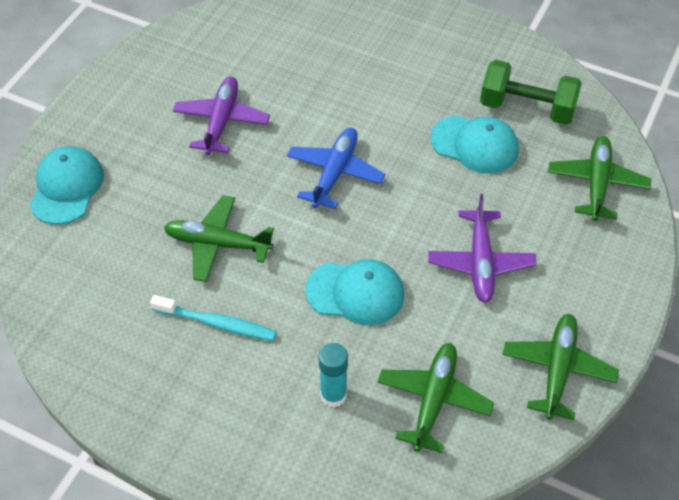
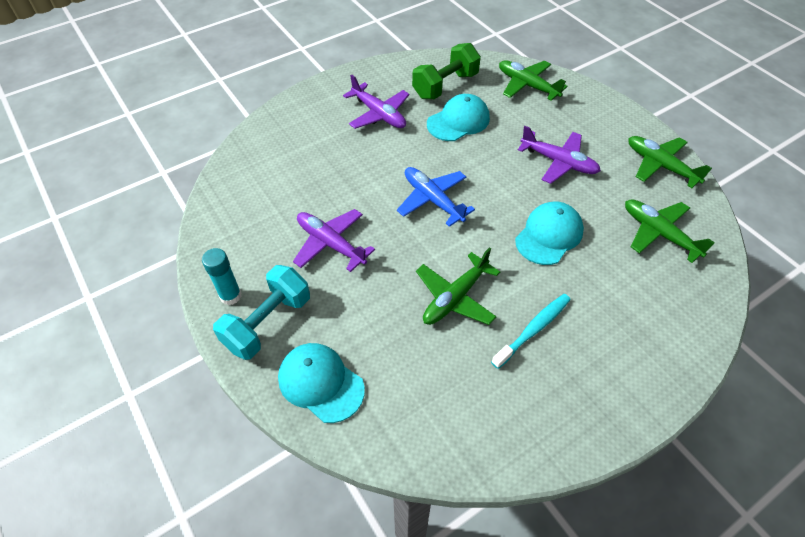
camera: 60 degrees left, 0 degrees up
turquoise glue stick [318,343,348,407] -> turquoise glue stick moved to [202,248,242,305]
none -> turquoise dumbbell [213,265,310,360]
none -> purple plane [343,74,409,129]

